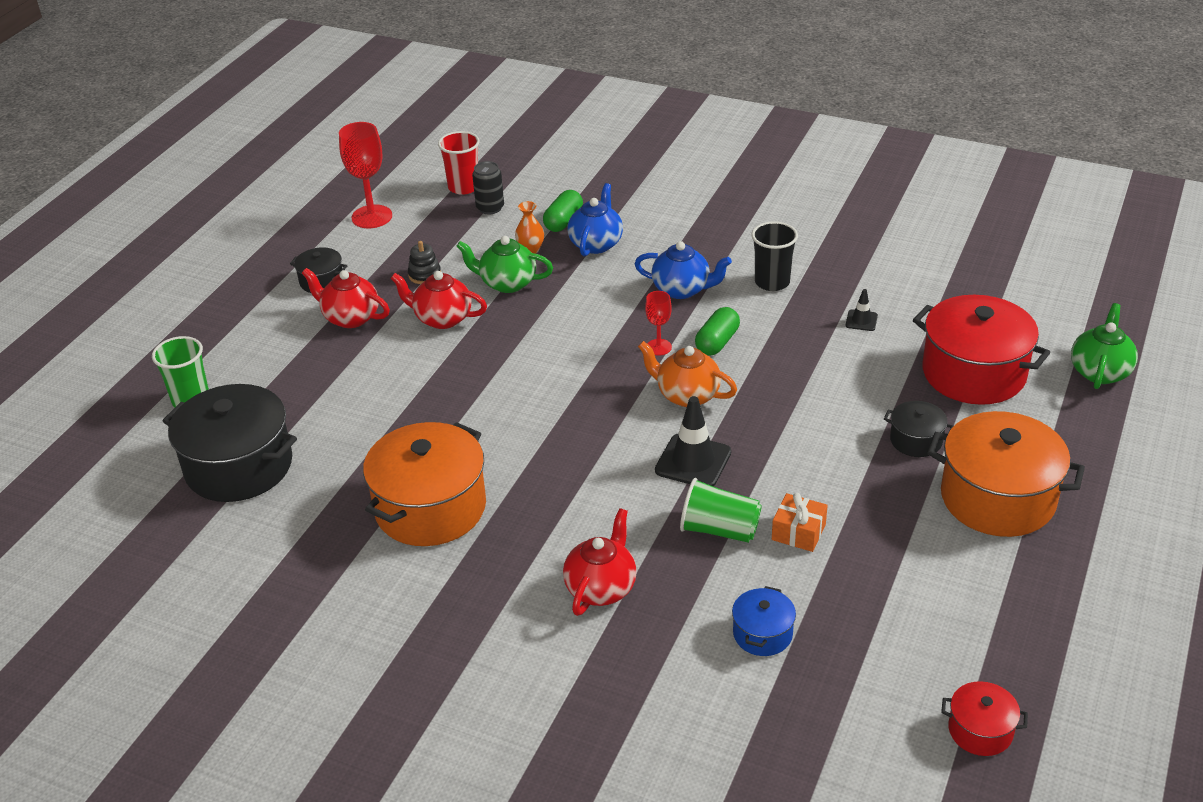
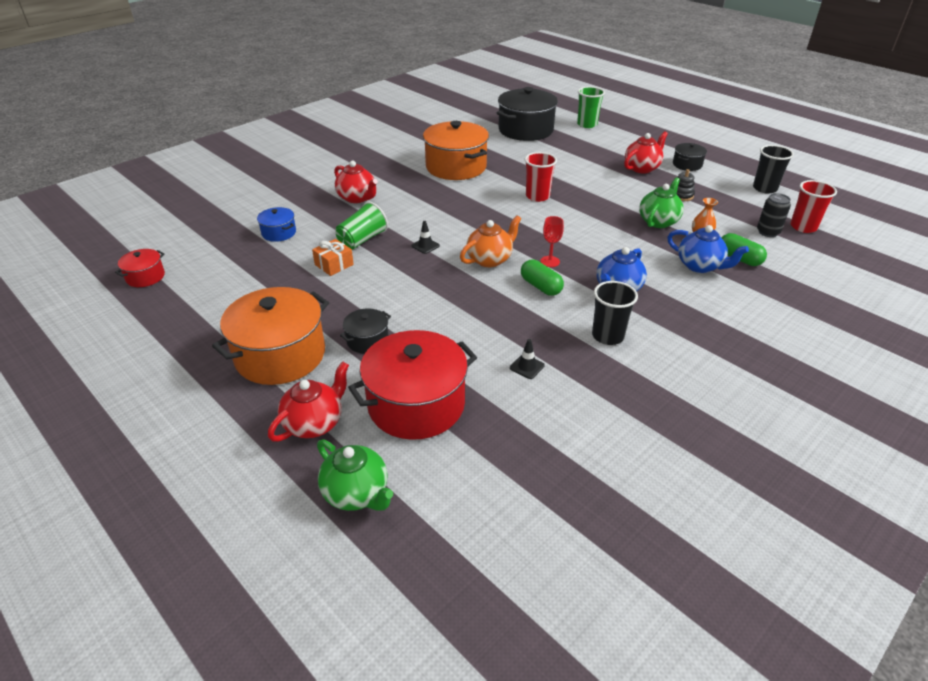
camera: 110 degrees right, 0 degrees up
red goblet [339,122,392,228] -> black cup [753,145,794,194]
red teapot [390,271,487,329] -> red teapot moved to [268,361,349,442]
black traffic cone [655,396,731,487] -> black traffic cone [412,221,440,254], size x0.51
none -> red cup [525,152,557,202]

